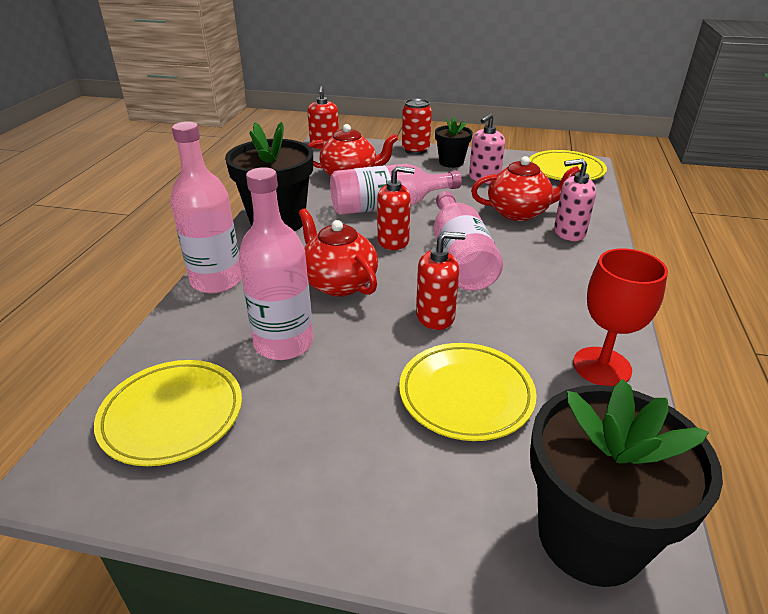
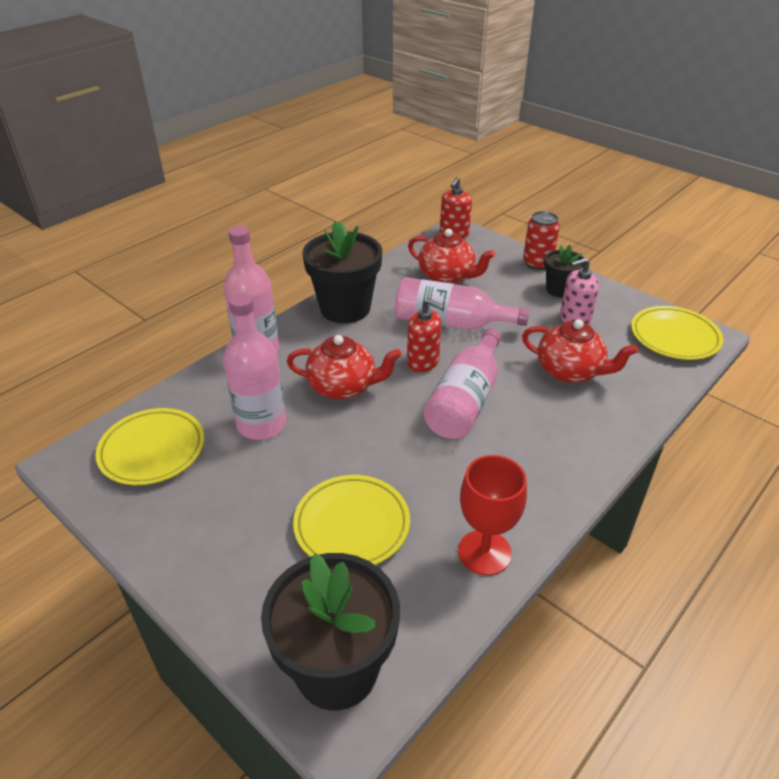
camera: 30 degrees right, 5 degrees up
red teapot [299,208,378,297] -> red teapot turned 105 degrees clockwise [287,335,402,400]
red soap dispenser [416,232,466,330] -> none
pink soap dispenser [554,158,596,241] -> none

